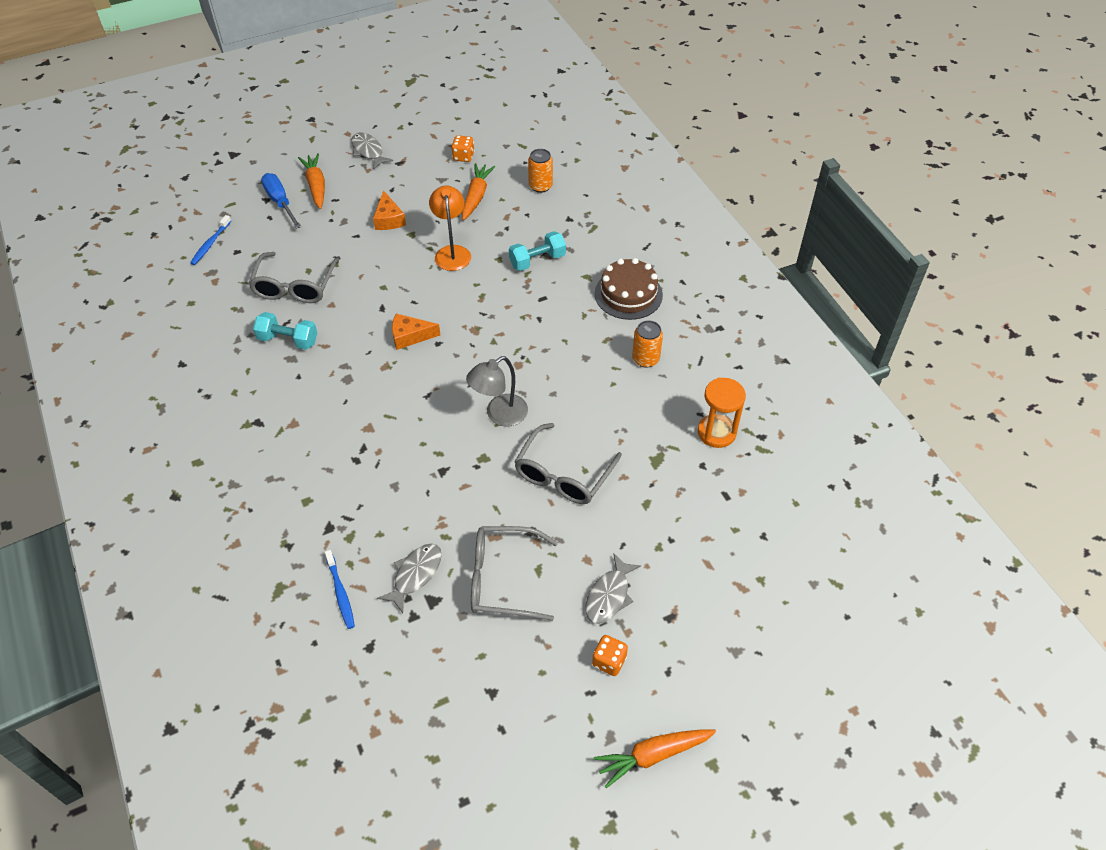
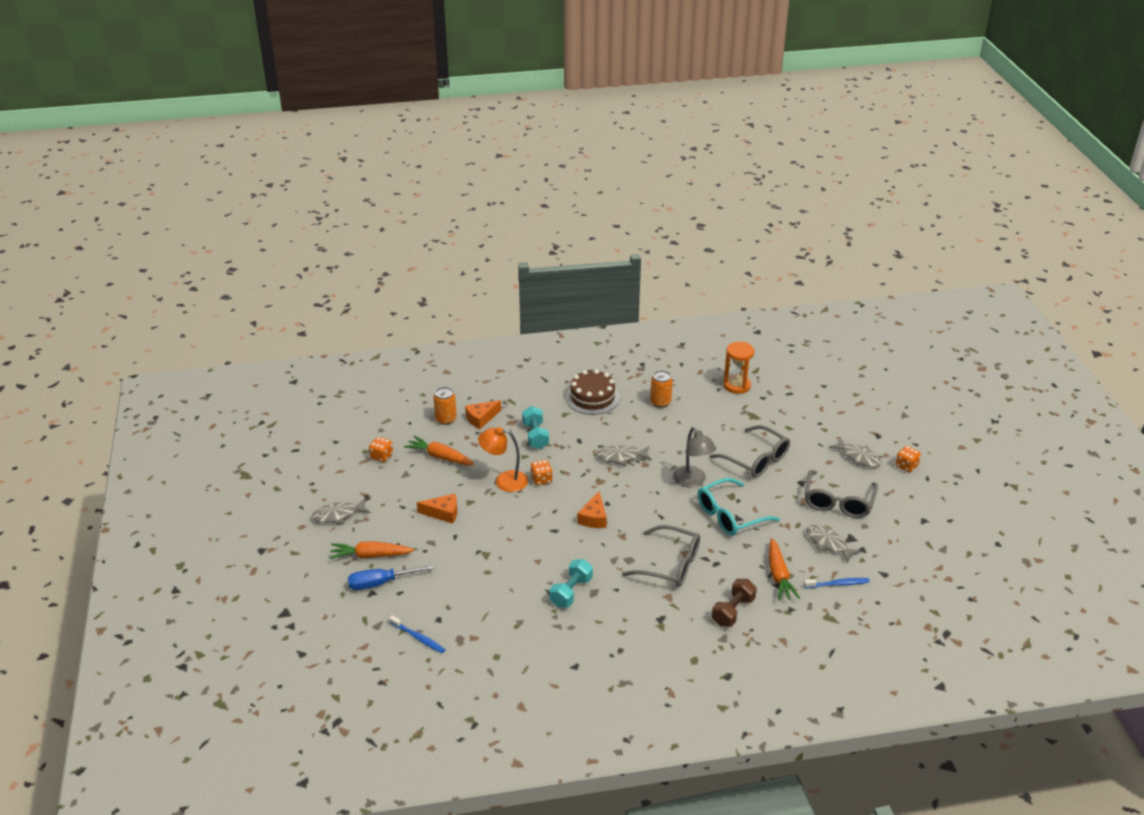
camera: 75 degrees left, 15 degrees down
grey glasses [248,252,340,303] -> grey glasses moved to [622,525,700,587]
orange carrot [594,729,716,788] -> orange carrot moved to [769,538,800,600]
none -> orange cheese [465,400,501,429]
none -> orange dice [531,460,553,485]
none -> grey fish [597,446,652,466]
none -> turquoise glasses [698,478,780,536]
none -> brown dumbbell [712,579,757,627]

